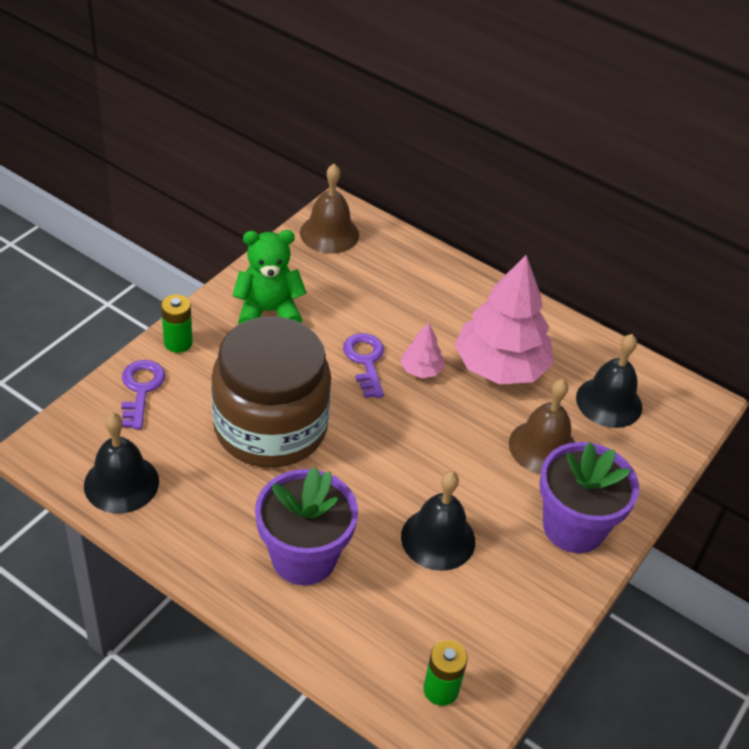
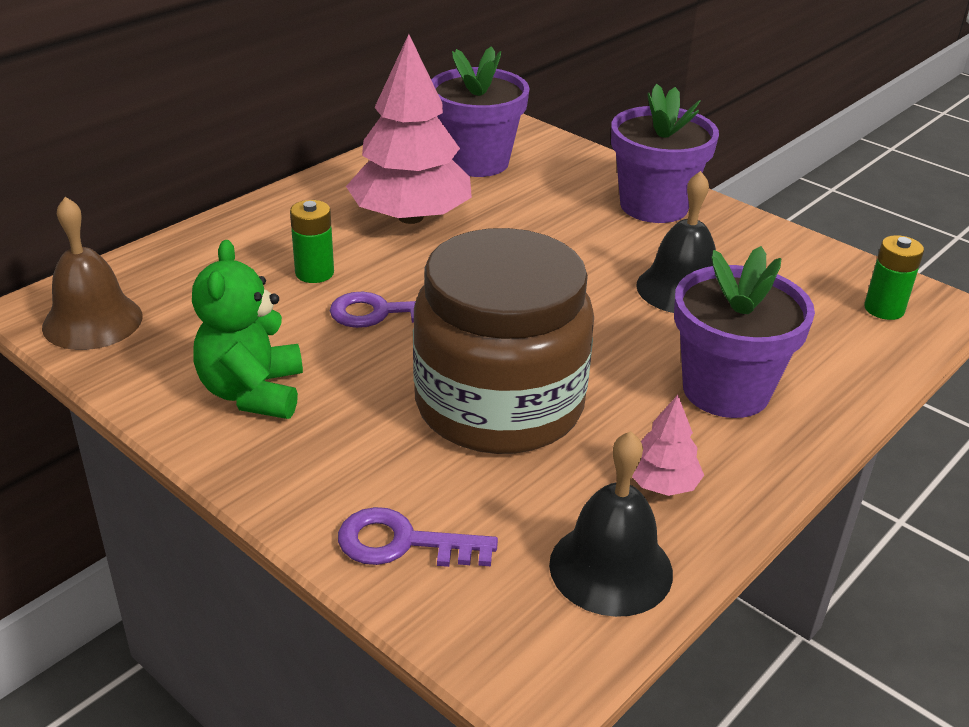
camera: 80 degrees left, 10 degrees down
green battery [161,294,193,353] -> green battery moved to [290,200,334,283]
pink tree [400,323,445,378] -> pink tree moved to [632,395,704,496]
brown bell [509,379,575,474] -> none
black bell [576,334,642,428] -> purple flower pot [431,46,530,177]

